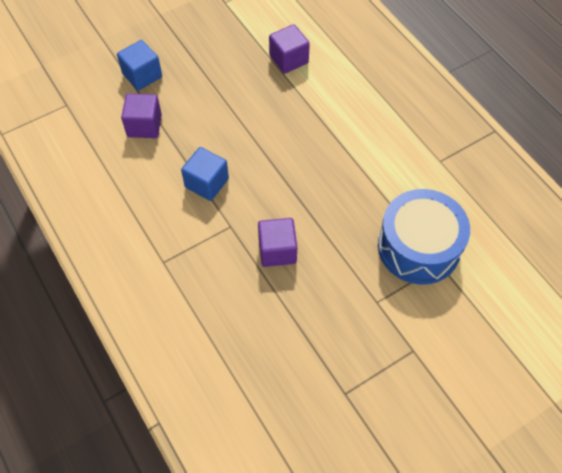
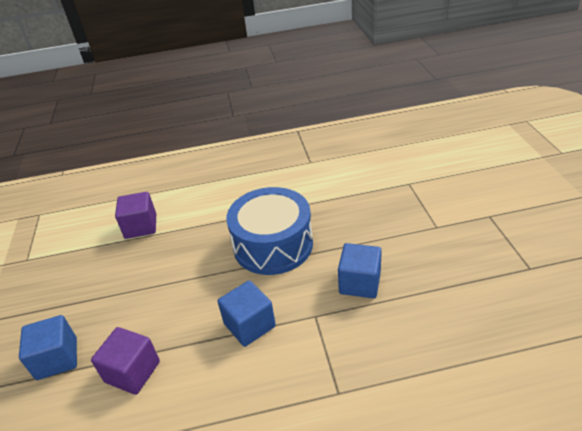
camera: 65 degrees left, 20 degrees down
purple cube [258,218,297,267] -> blue cube [338,243,382,299]
blue drum [378,189,470,285] -> blue drum moved to [226,187,313,275]

